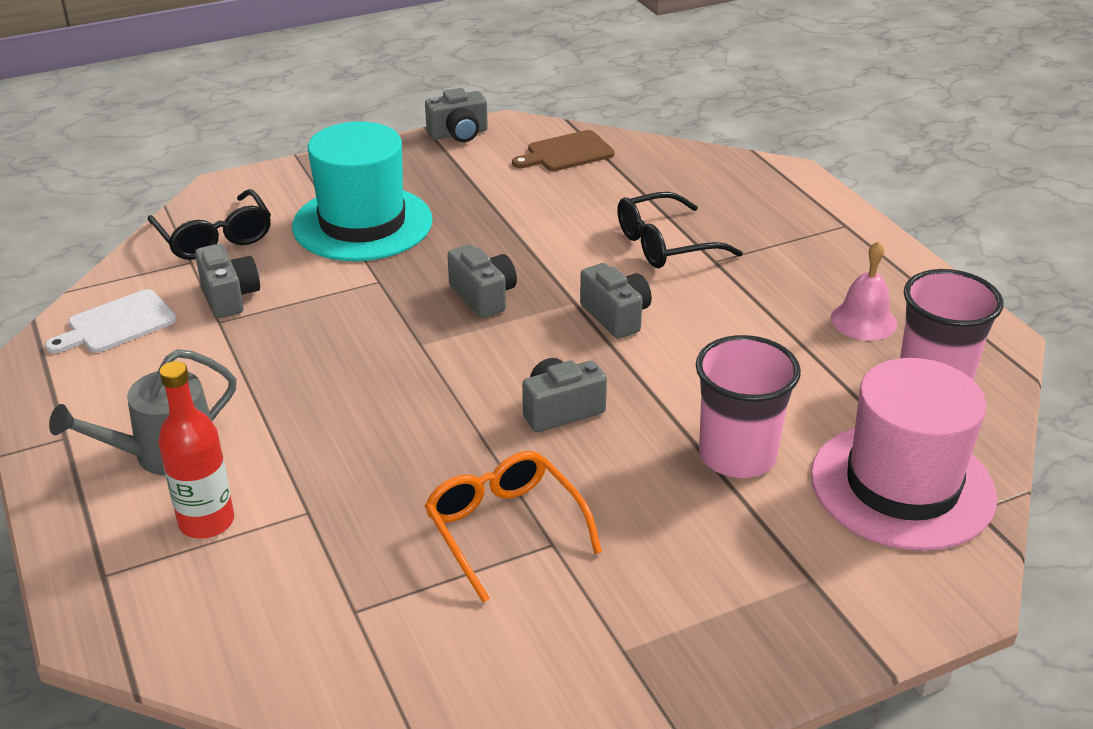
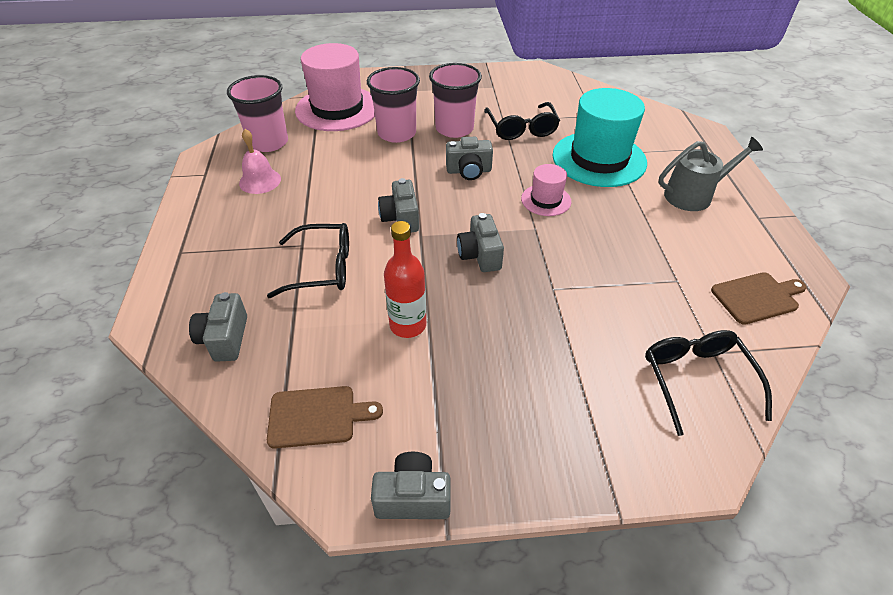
camera: 160 degrees left, 10 degrees up
white cutting board [45,289,177,353] -> brown cutting board [711,272,807,325]
red bottle [158,361,234,539] -> red bottle moved to [384,221,426,338]
grey camera [195,244,260,318] -> grey camera moved to [189,292,247,362]
turquoise hat [292,122,433,261] -> turquoise hat moved to [552,88,647,187]
orange glasses [425,451,602,603] -> black glasses [484,102,560,140]
none -> pink cup [429,63,482,138]
none -> pink hat [521,164,571,216]

